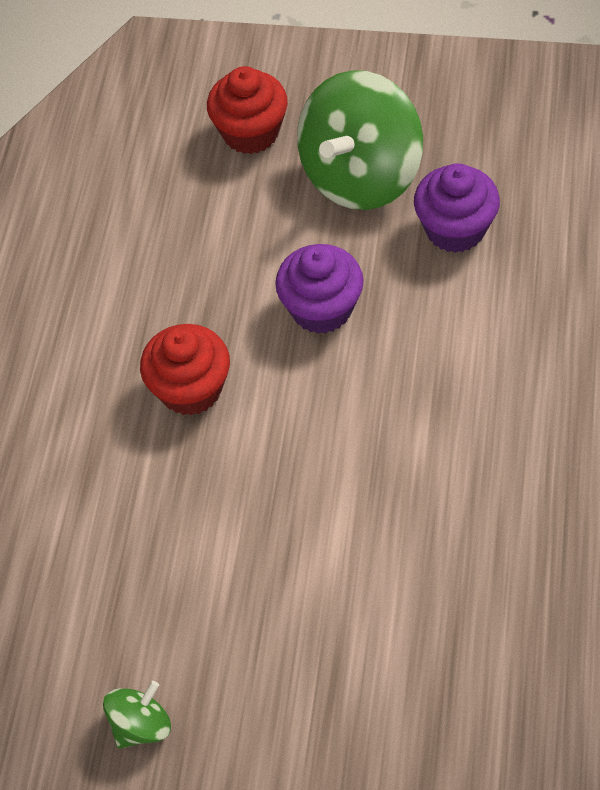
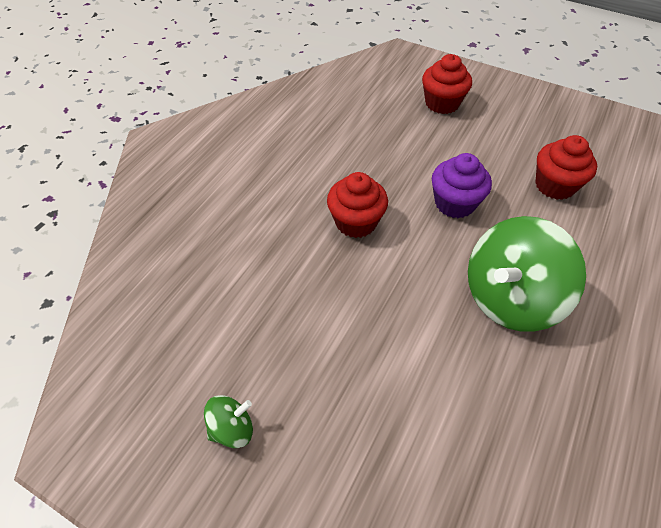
camera: 15 degrees right, 5 degrees down
green spinning top [297,70,423,210] -> green spinning top moved to [468,216,586,332]
purple cupcake [414,163,500,253] -> red cupcake [535,135,597,200]

